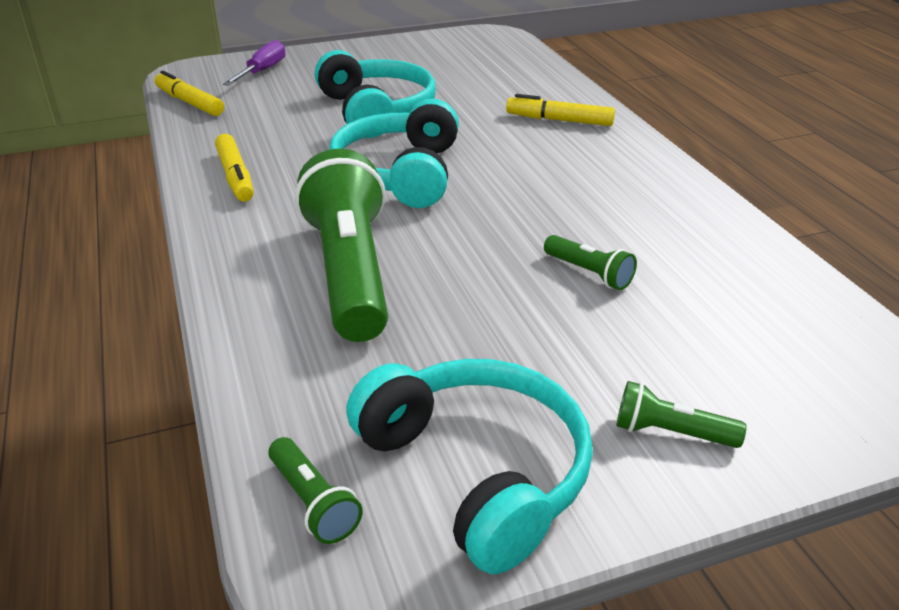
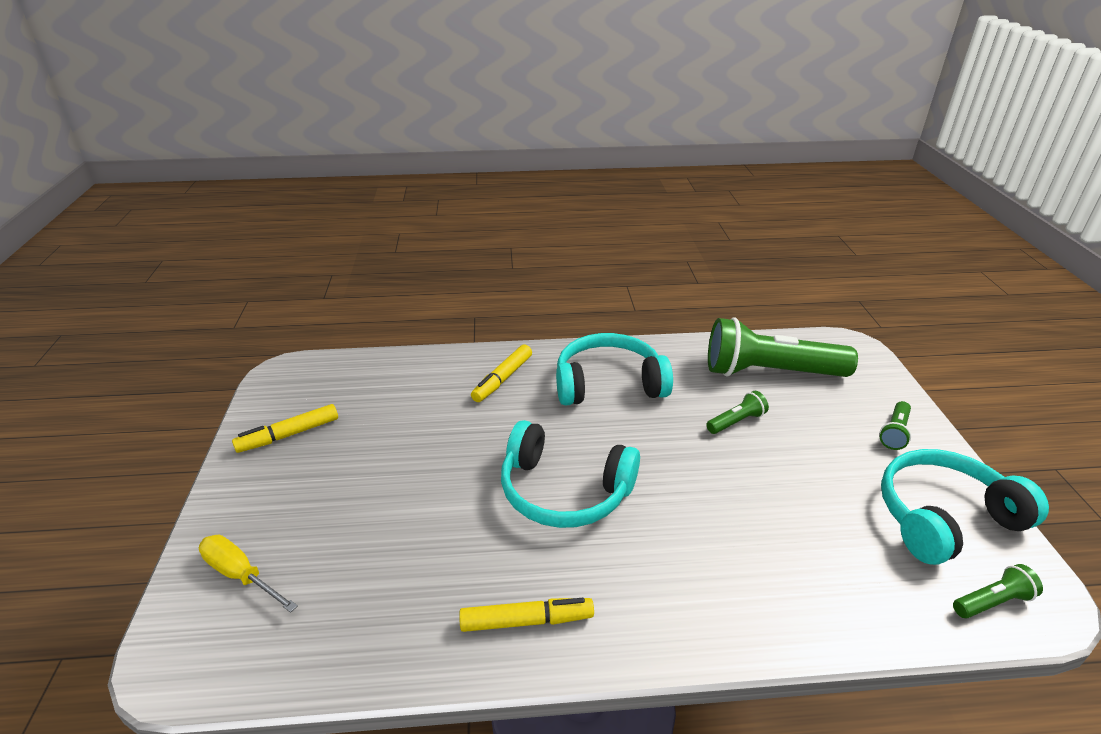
camera: 75 degrees left, 0 degrees up
yellow marker [155,71,224,116] -> yellow marker moved to [232,404,338,453]
purple screwdriver [223,40,286,86] -> yellow screwdriver [199,535,298,613]
green flashlight [295,149,388,342] -> green flashlight moved to [708,318,858,377]
turquoise headphones [315,50,436,138] -> turquoise headphones moved to [556,333,673,406]

